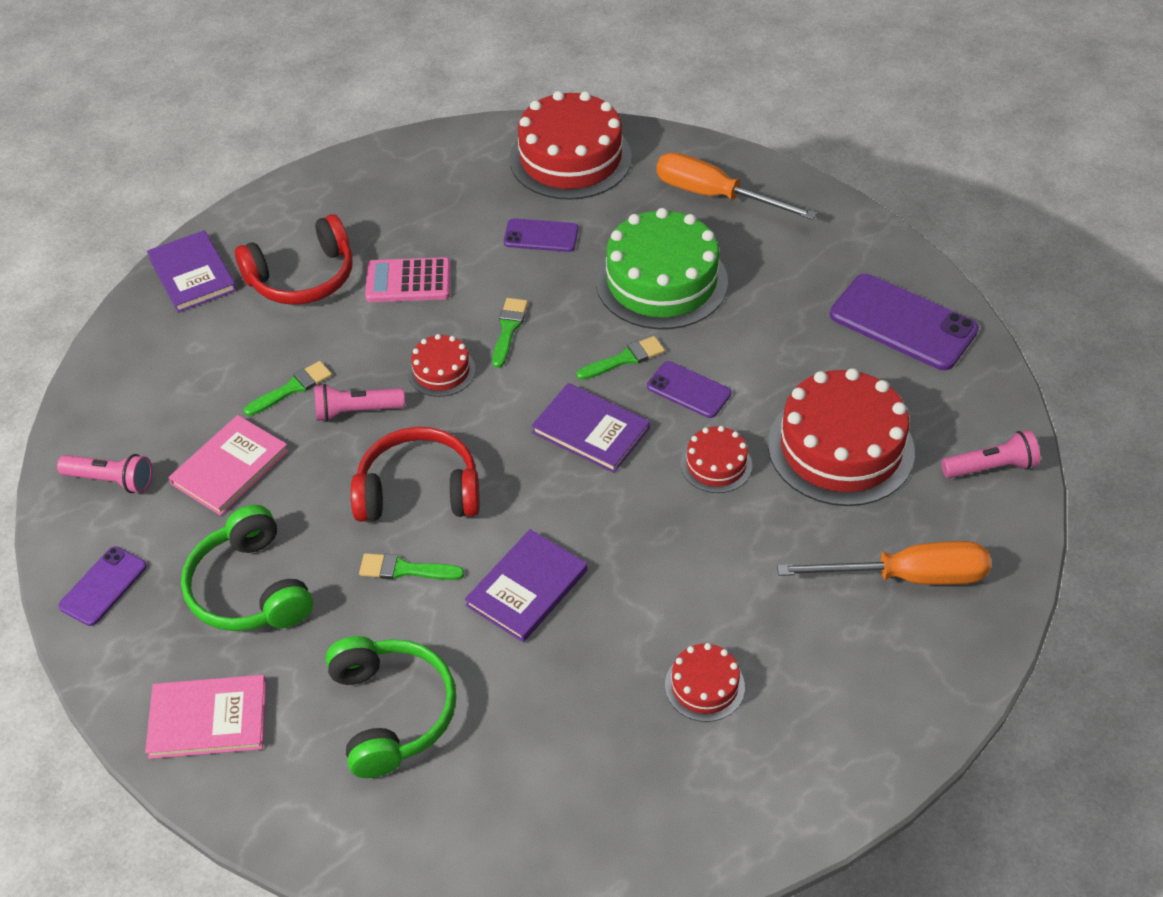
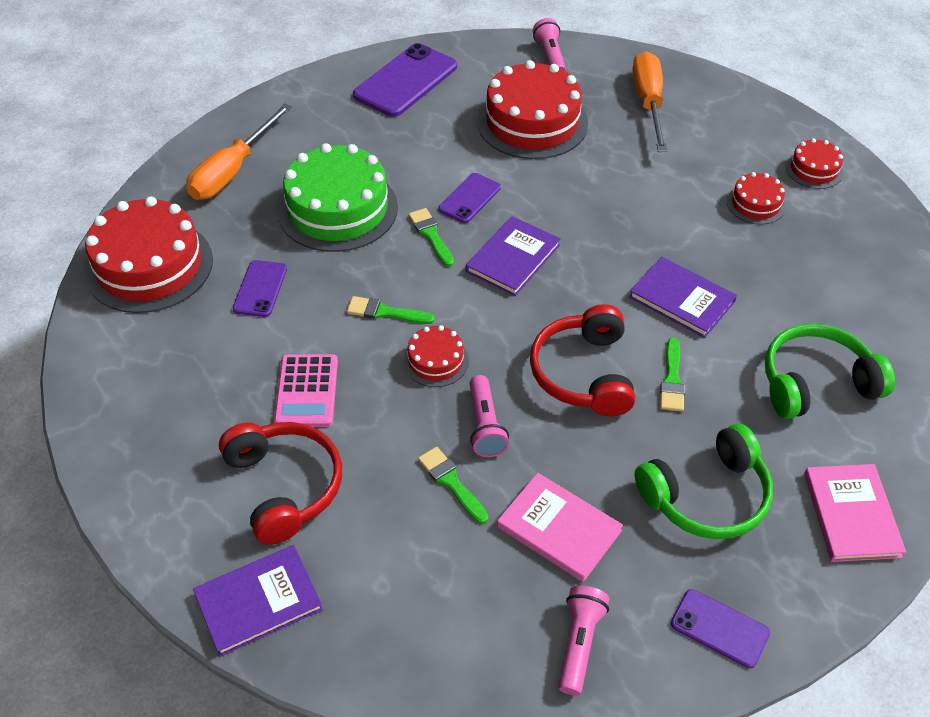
camera: 90 degrees left, 0 degrees up
red cake [681,426,752,493] -> red cake moved to [786,138,843,189]

